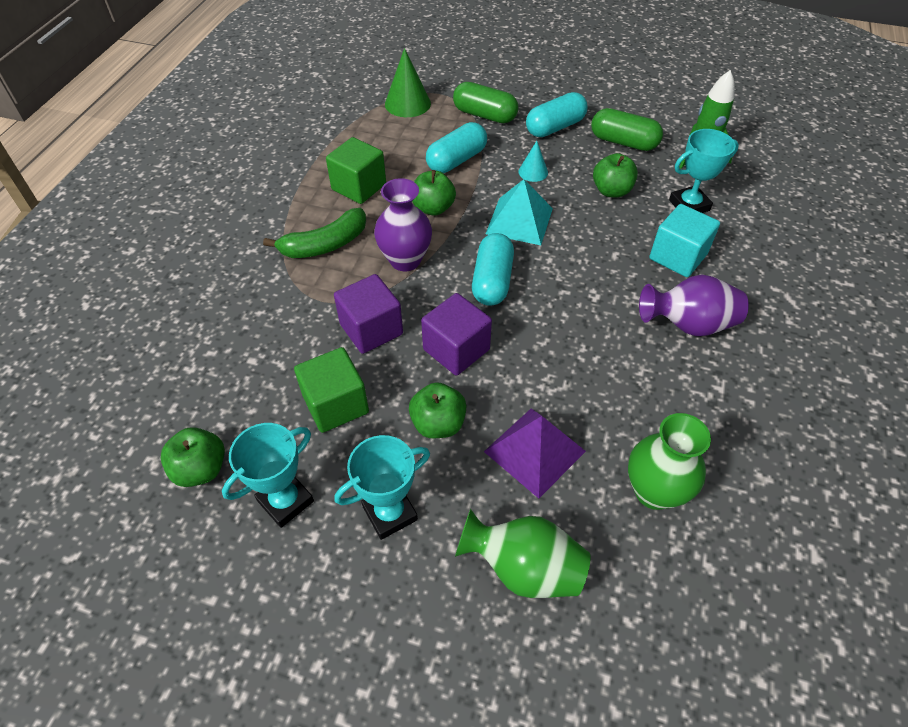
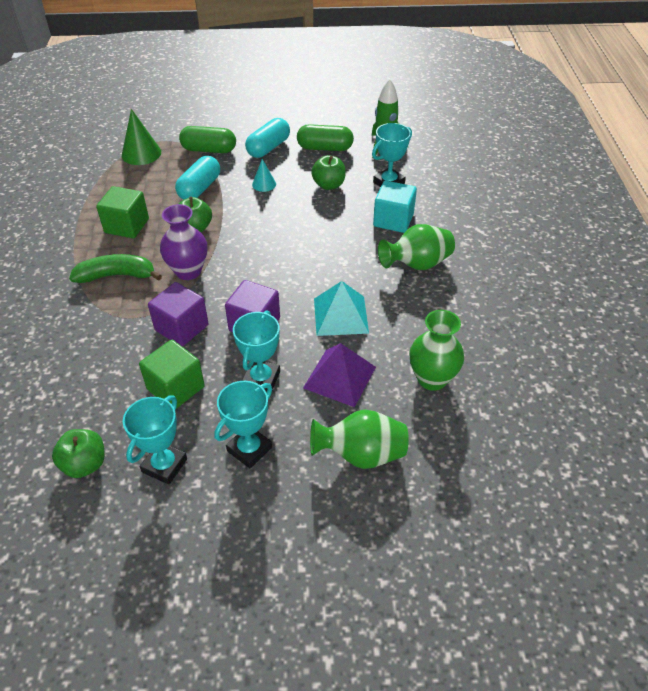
camera: 20 degrees left, 5 degrees down
green banana [263,208,366,258] -> green banana turned 135 degrees counterclockwise [69,254,162,283]
green apple [409,382,467,438] -> turquoise trophy [233,310,280,393]
turquoise capsule [472,233,514,306] -> none
turquoise pyramid [486,179,553,245] -> turquoise pyramid moved to [314,281,369,336]
purple vase [639,274,749,336] -> green vase [378,224,455,270]

